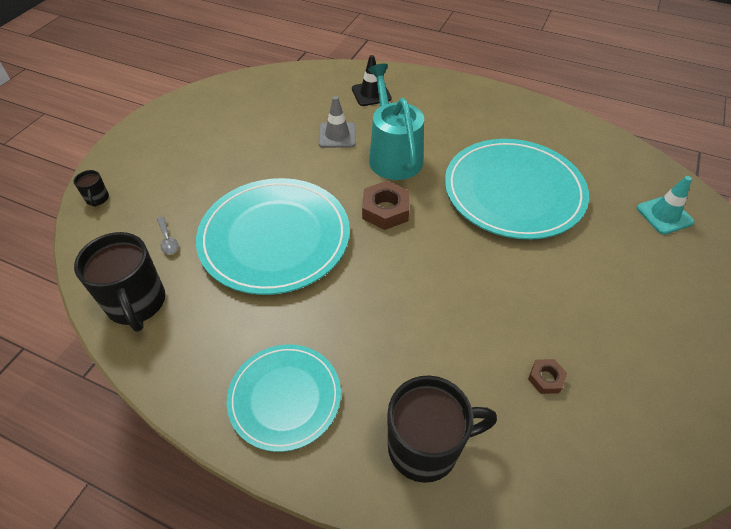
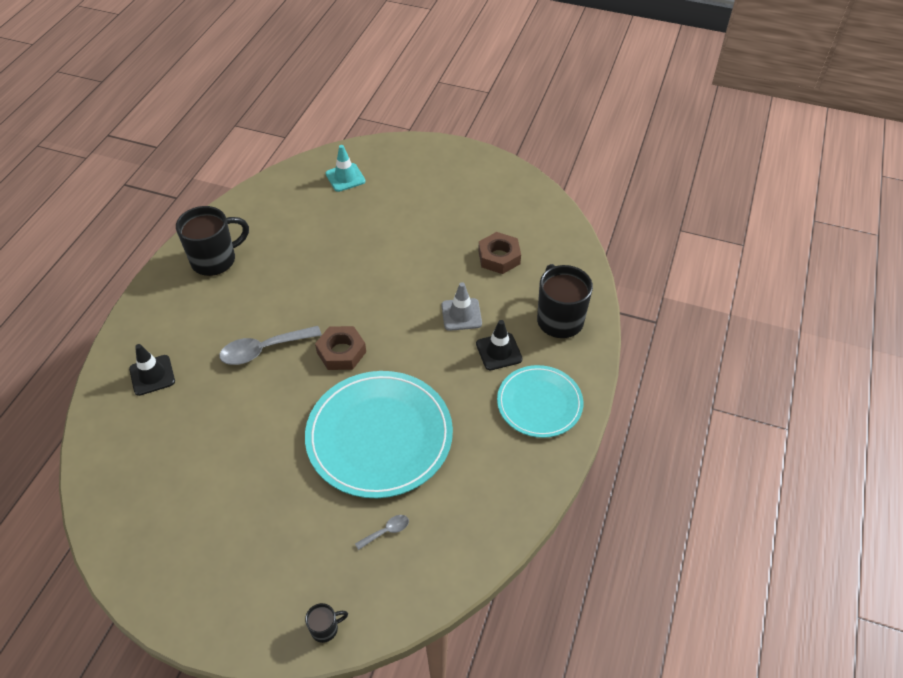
camera: 95 degrees left, 0 degrees up
black mug [74,232,165,332] -> black mug moved to [176,206,249,276]
grey traffic cone [319,96,356,148] -> grey traffic cone moved to [442,282,482,331]
turquoise watering can [368,64,424,180] -> grey spoon [219,326,322,365]
turquoise plate [445,139,589,240] -> none
brown nut [528,359,567,394] -> brown nut [478,232,521,274], size x1.81
none -> black traffic cone [476,320,523,370]

